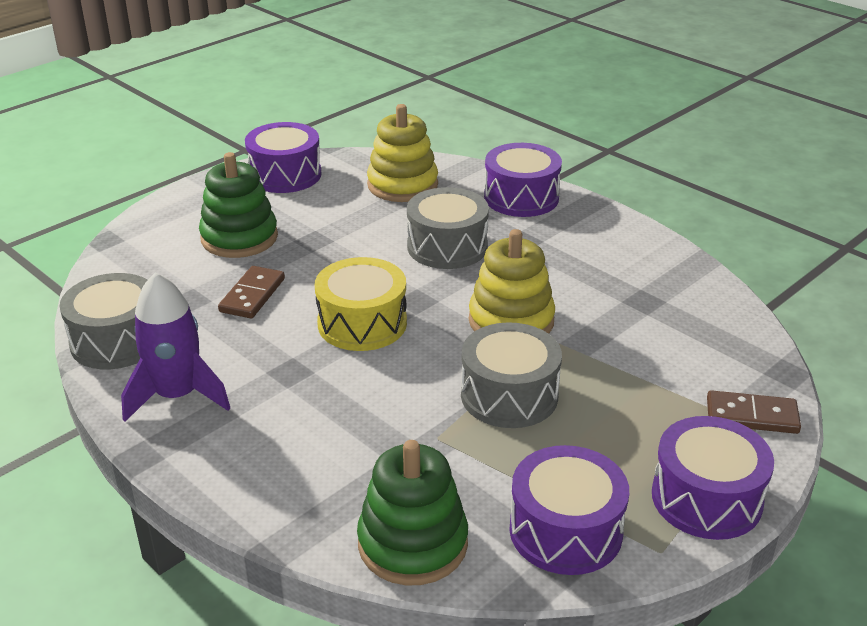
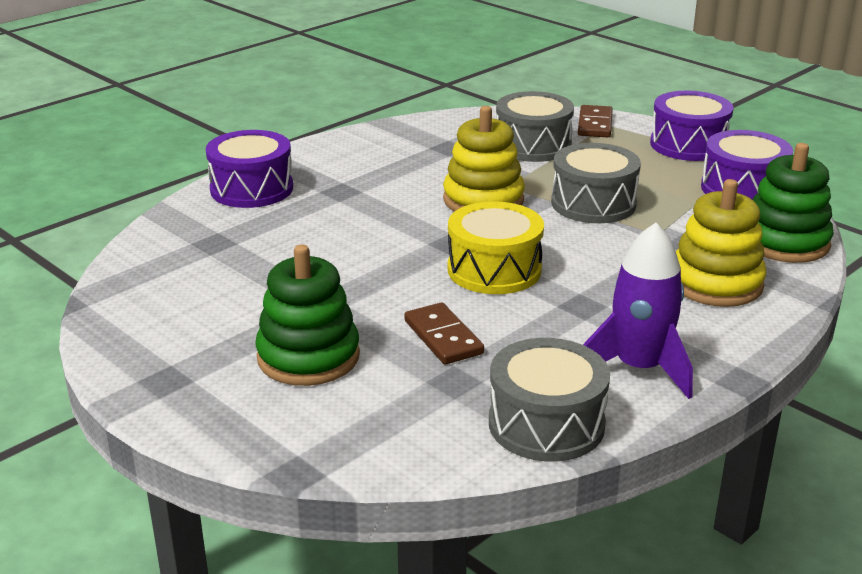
camera: 90 degrees left, 5 degrees down
brown domino [218,266,285,318] -> brown domino turned 45 degrees clockwise [404,303,484,364]
purple drum [245,122,322,193] -> none
yellow stacking toy [367,104,438,202] -> yellow stacking toy moved to [676,179,767,307]
grey drum [407,187,489,269] -> grey drum moved to [496,91,574,162]

